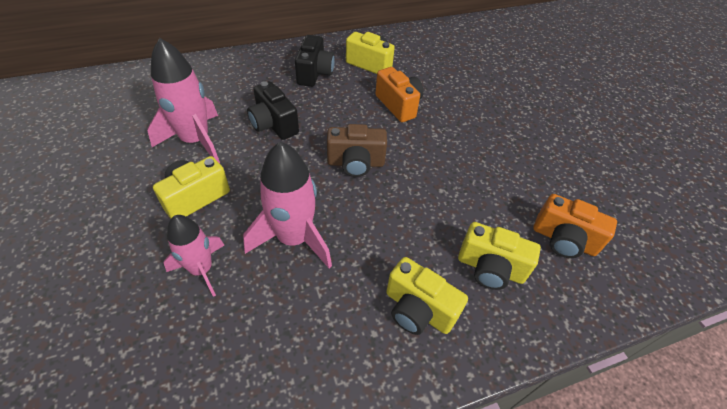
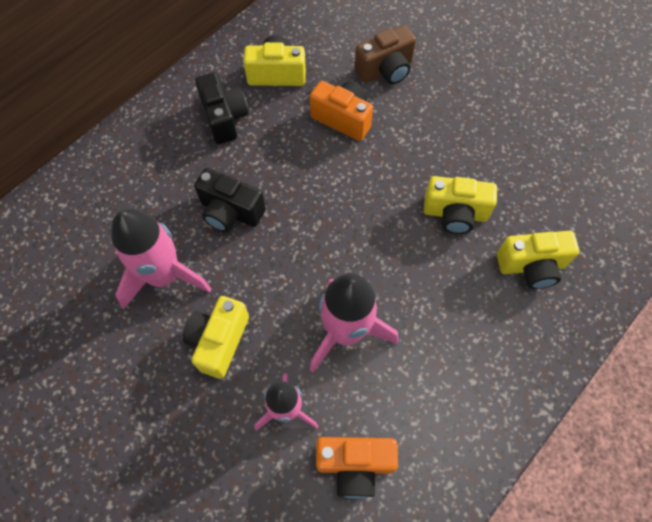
camera: 25 degrees left, 15 degrees up
brown camera [327,124,387,177] -> brown camera moved to [355,25,416,84]
yellow camera [386,257,468,335] -> yellow camera moved to [424,176,497,234]
orange camera [533,194,617,258] -> orange camera moved to [316,437,398,499]

